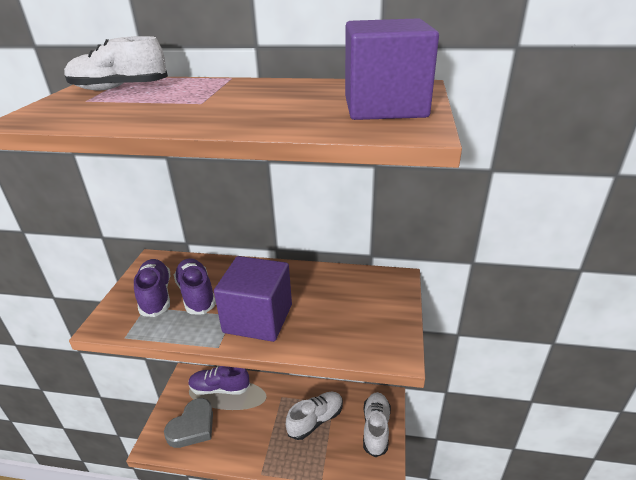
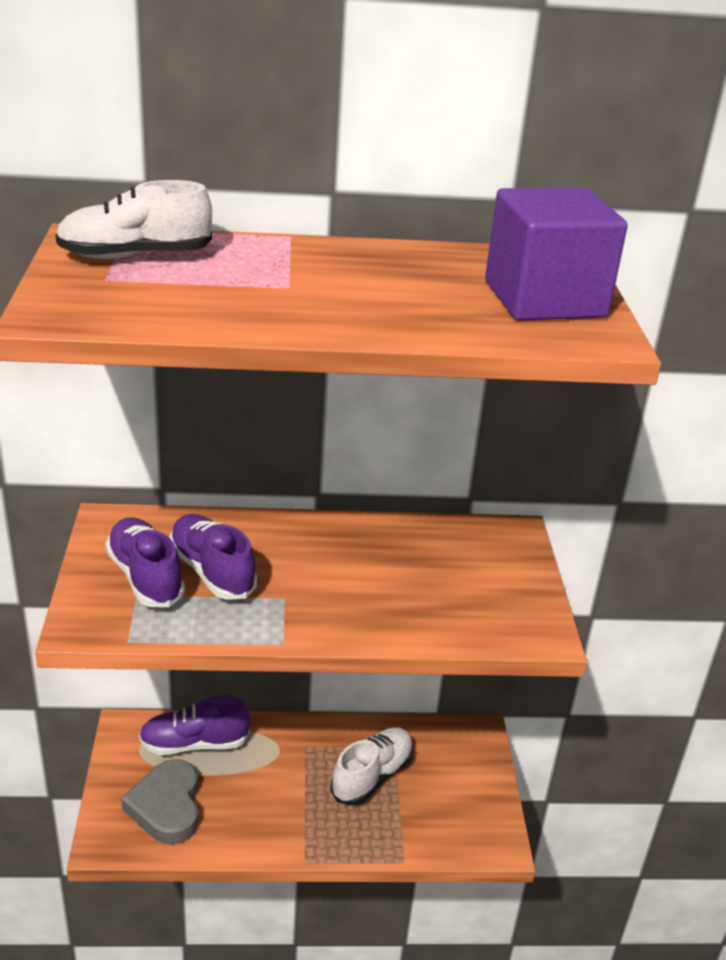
camera: 15 degrees left, 0 degrees up
grey heart [164,398,213,448] -> grey heart turned 150 degrees clockwise [121,759,198,845]
purple cube [214,256,292,342] -> none
white shoe [363,392,391,457] -> none

